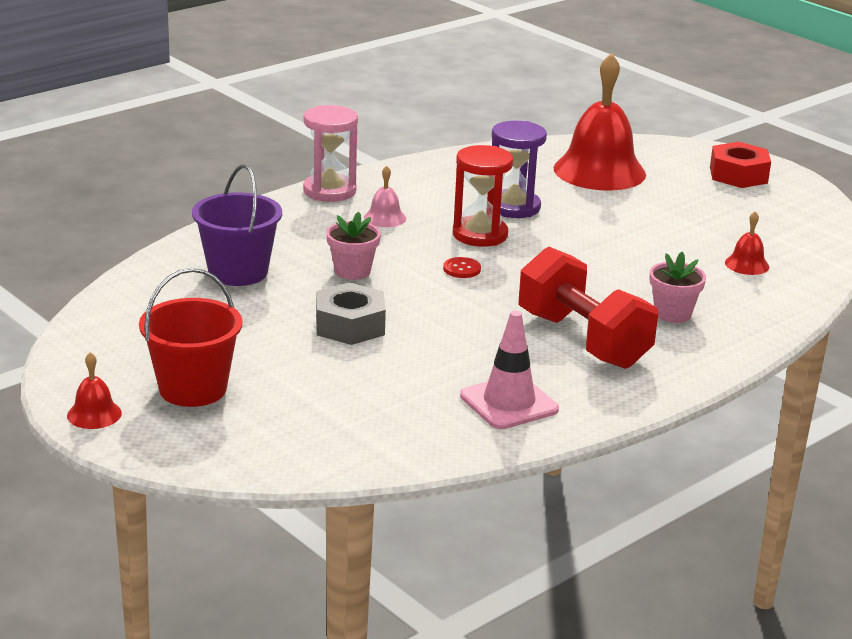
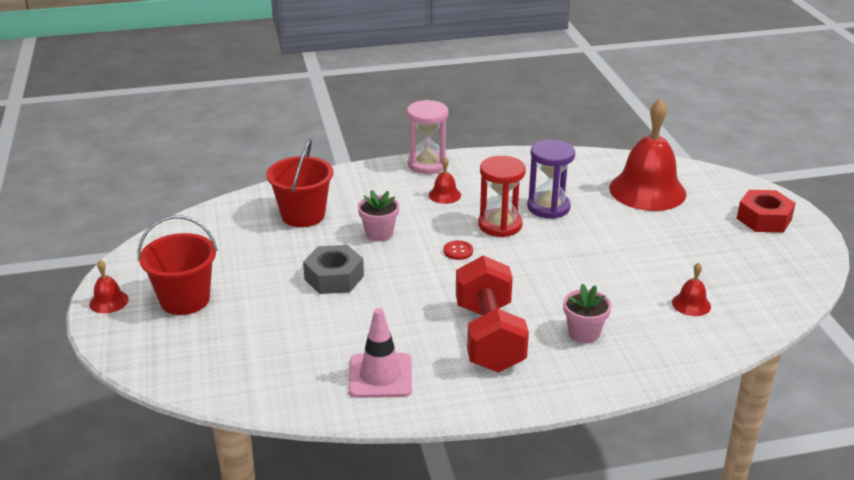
camera: 30 degrees right, 5 degrees up
purple bucket [192,164,282,286] -> red bucket [266,139,333,227]
pink bell [364,166,406,227] -> red bell [429,157,461,204]

